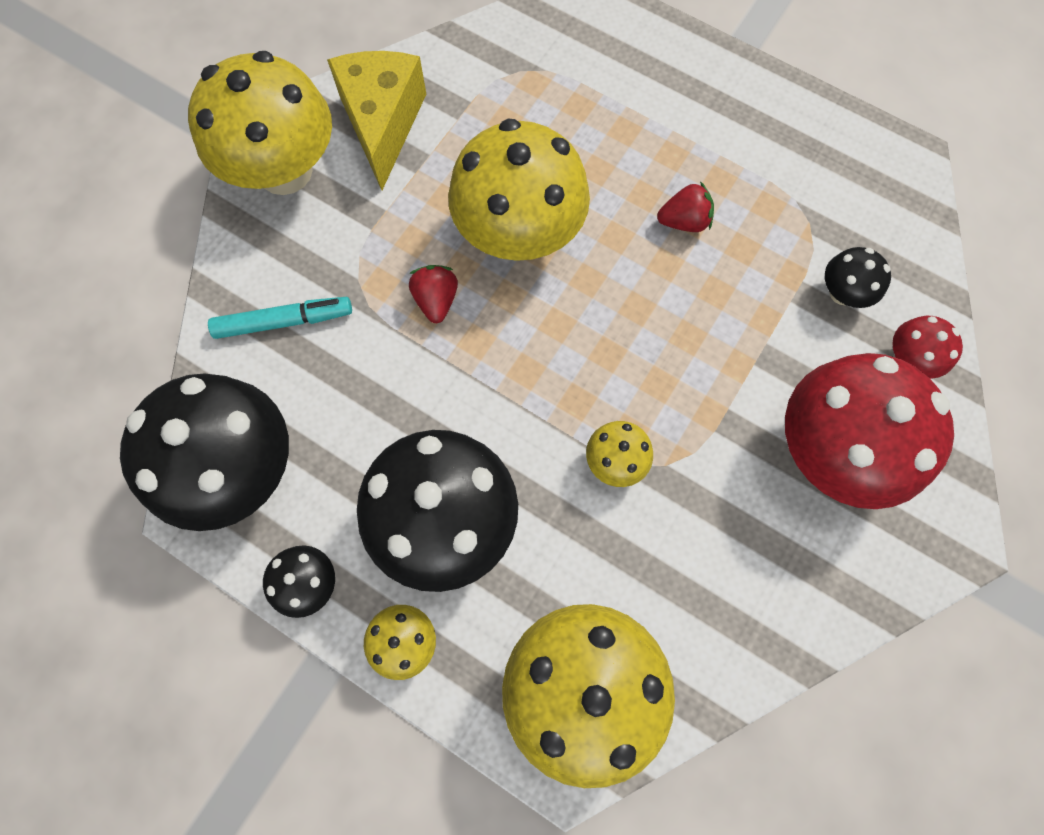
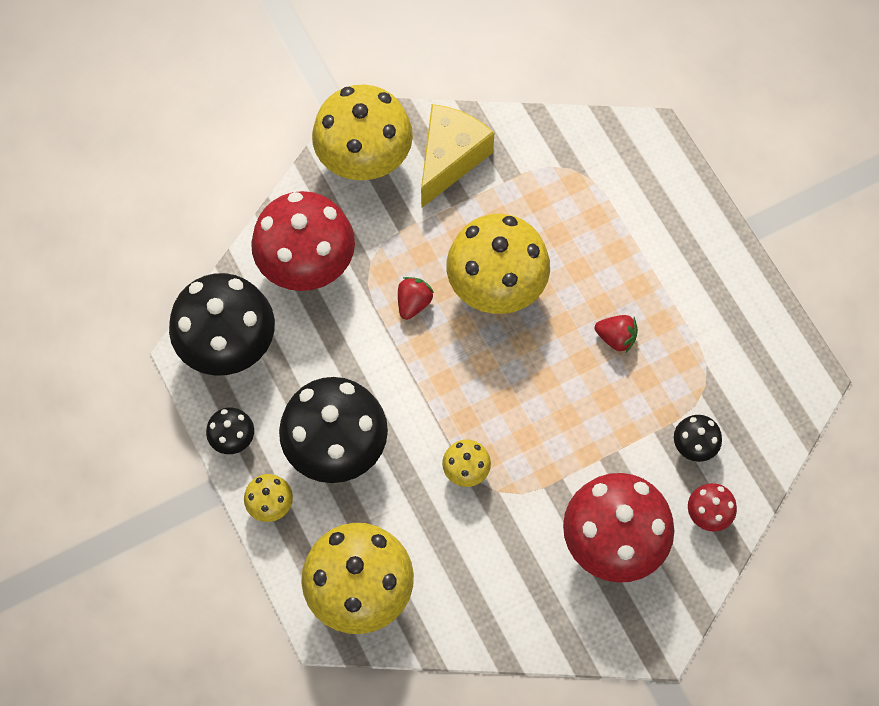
camera: 30 degrees right, 5 degrees down
turquoise marker [208,297,352,339] -> red mushroom [251,191,355,291]

